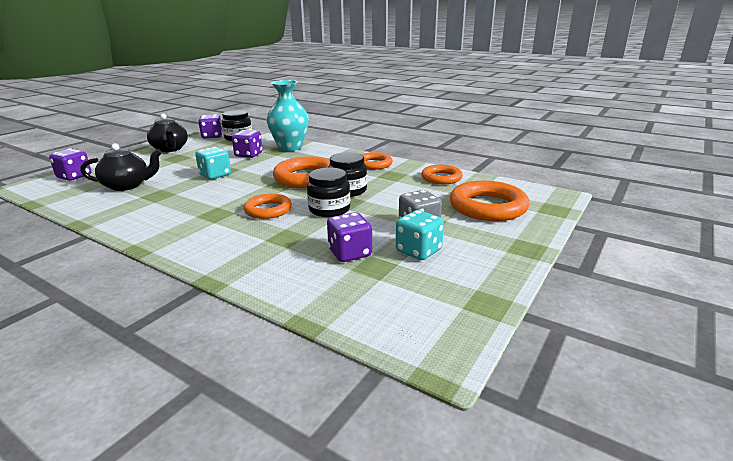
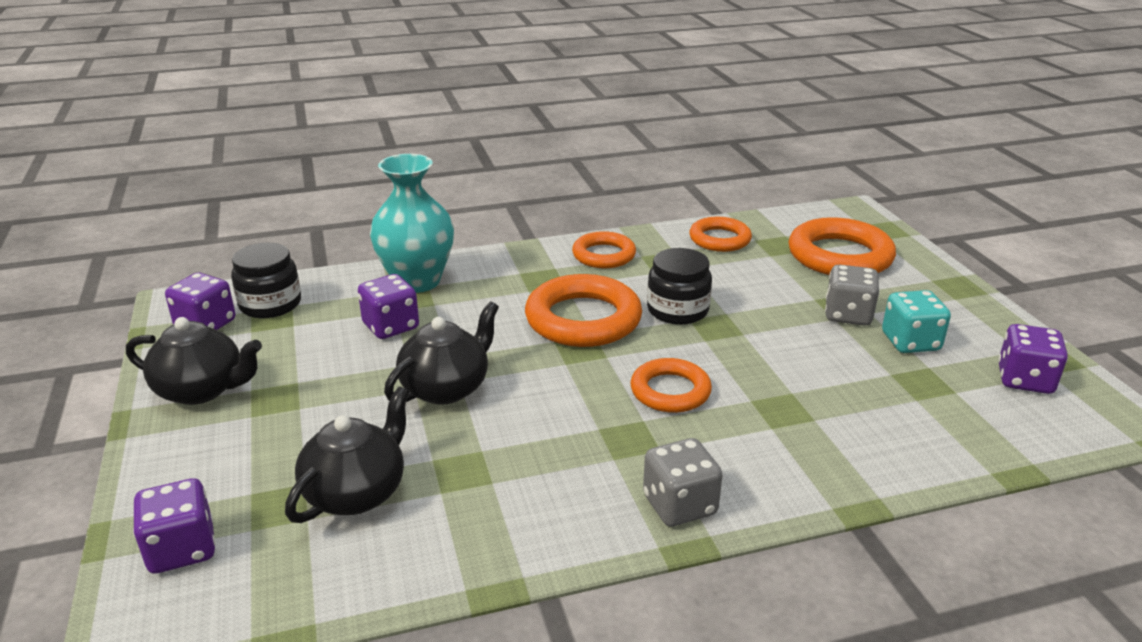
camera: 50 degrees left, 5 degrees up
turquoise dice [195,147,231,179] -> black teapot [384,301,499,405]
black jar [307,168,350,217] -> none
purple dice [327,212,372,262] -> purple dice moved to [998,324,1068,394]
none -> grey dice [643,438,723,527]

